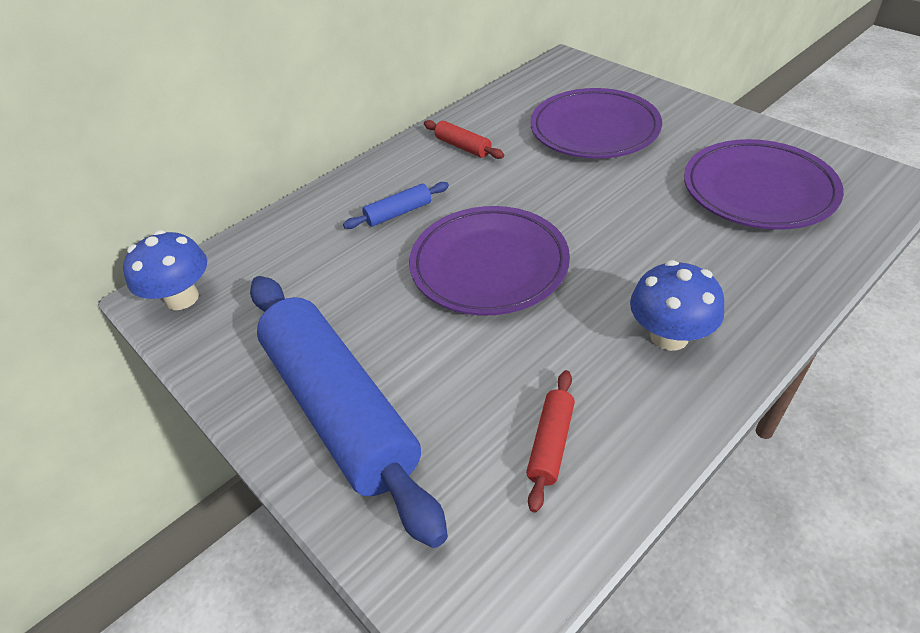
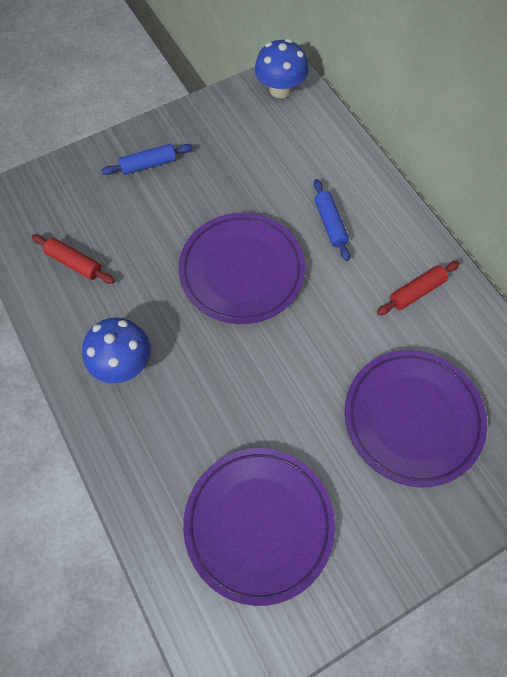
camera: 100 degrees right, 20 degrees up
blue rolling pin [250,276,448,548] -> blue rolling pin [101,144,193,175], size x0.40

